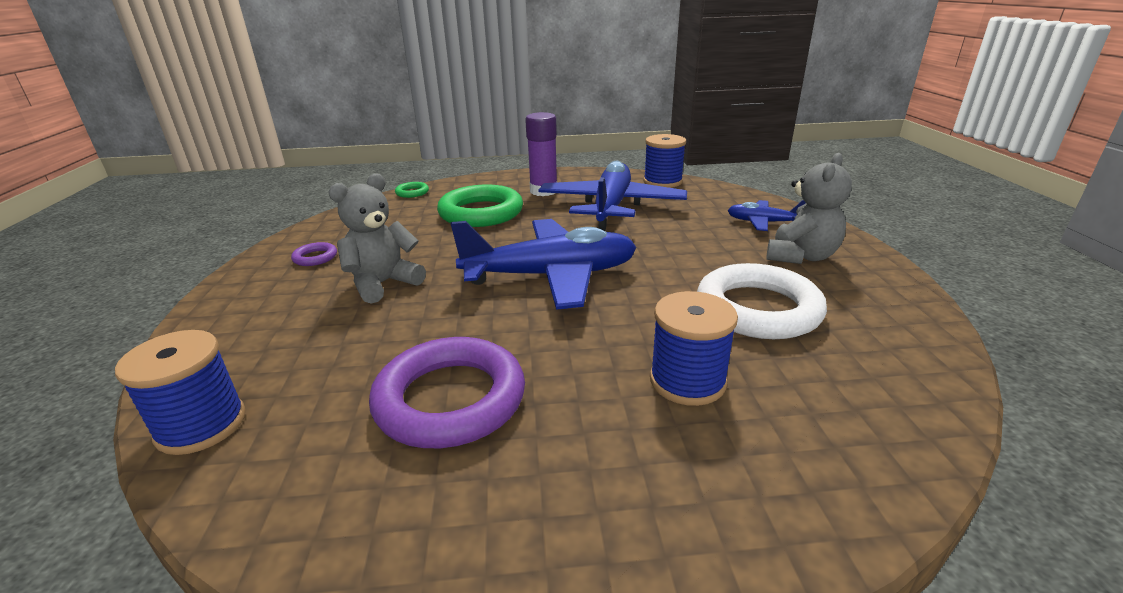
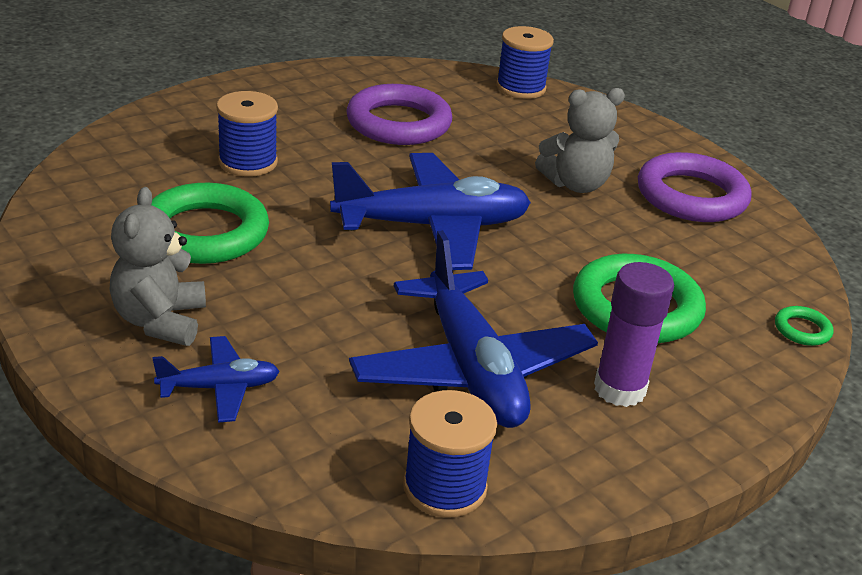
camera: 145 degrees right, 5 degrees up
purple ring [291,242,337,266] -> purple ring [638,152,752,222], size x2.31
grey teddy bear [329,173,426,304] -> grey teddy bear turned 60 degrees clockwise [535,88,625,193]
blue plane [451,219,637,310] -> blue plane turned 150 degrees counterclockwise [330,153,531,270]
white ring [697,263,827,339] -> green ring [151,183,269,264]

